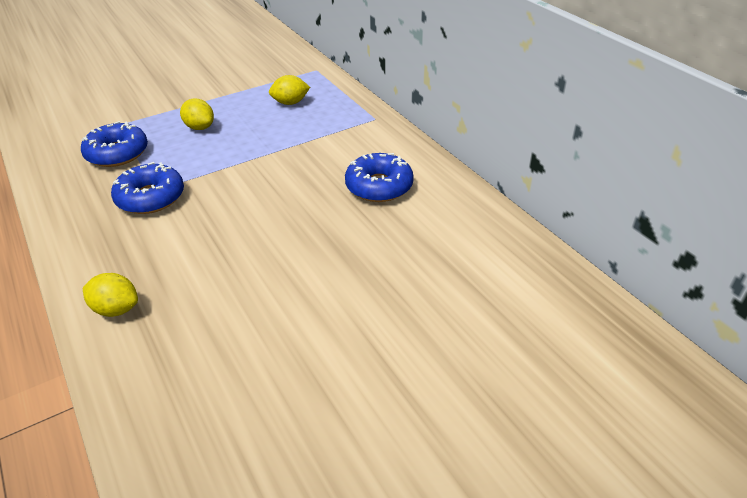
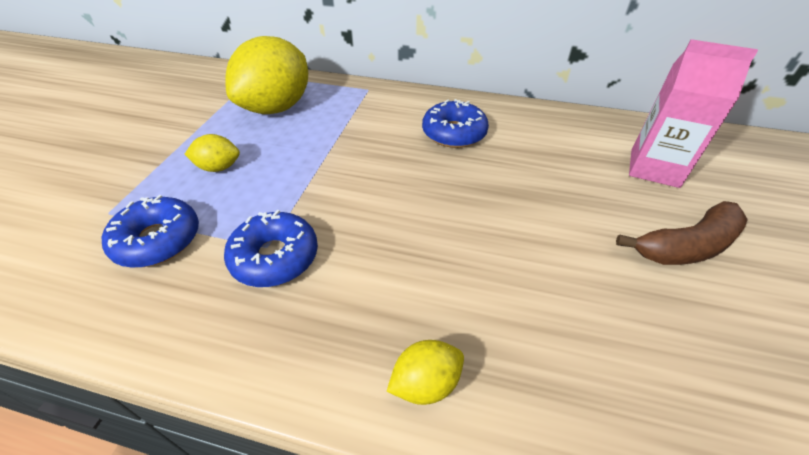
camera: 45 degrees left, 5 degrees up
yellow lemon [269,75,310,105] -> yellow lemon [225,36,308,114], size x2.22
none -> brown banana [616,201,748,265]
none -> pink carton [629,39,758,188]

